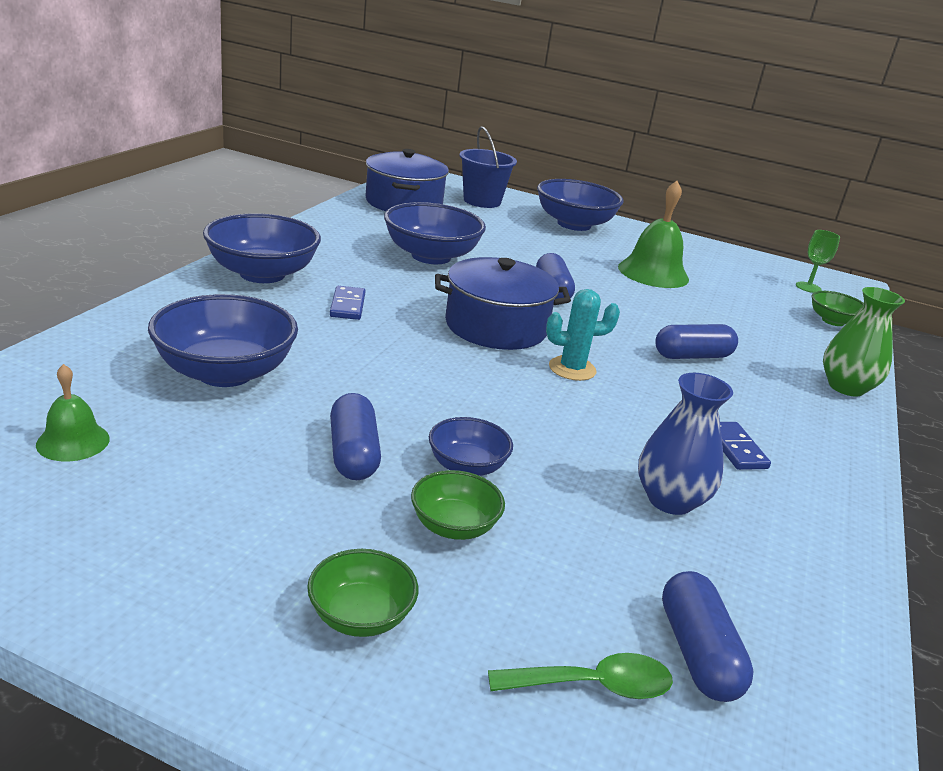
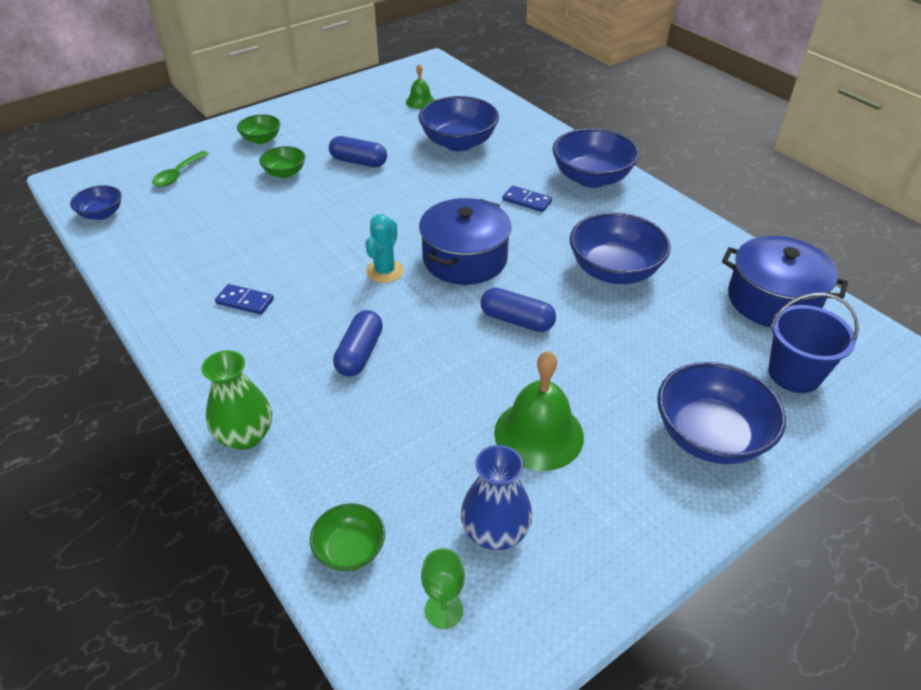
camera: 125 degrees right, 15 degrees up
blue bowl [429,417,513,476] -> blue bowl moved to [70,185,121,220]
blue vase [638,373,733,515] -> blue vase moved to [461,445,532,550]
blue capsule [662,571,754,702] -> none

